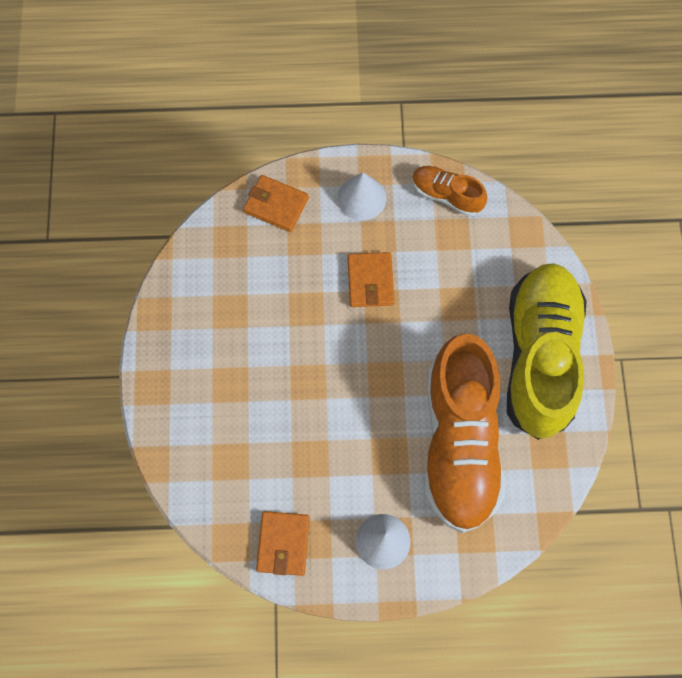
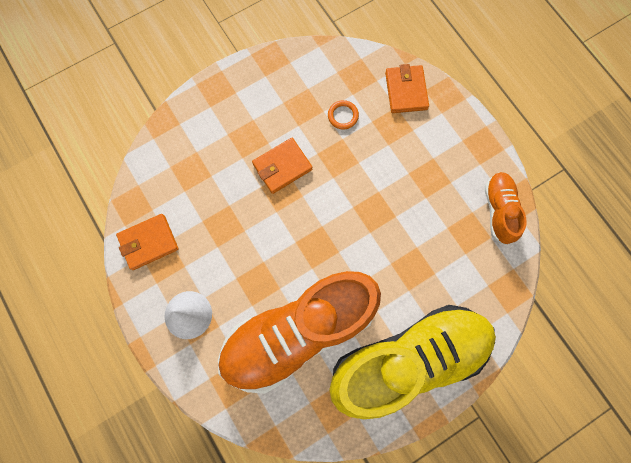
camera: 60 degrees right, 5 degrees up
white cone [337,172,386,221] -> none
orange wallet [348,252,395,307] -> orange wallet moved to [252,138,313,194]
none -> orange ring [328,100,359,129]

